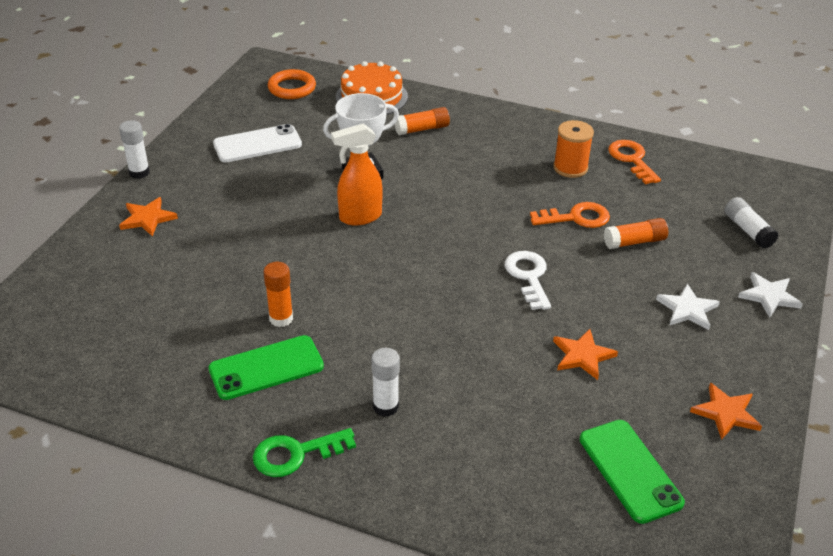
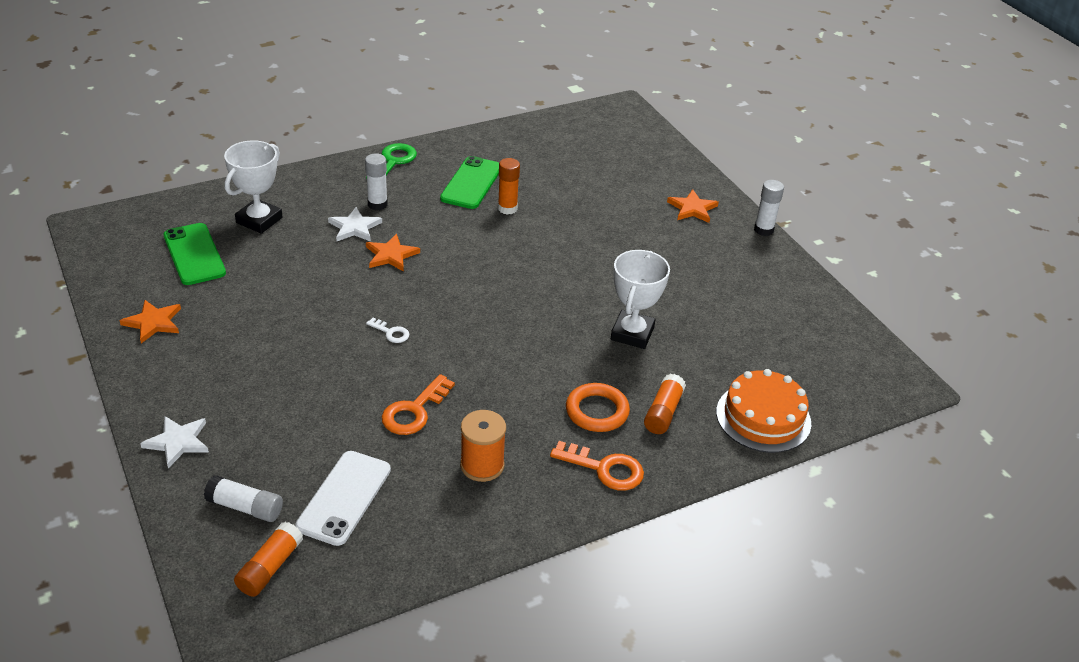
camera: 130 degrees right, 0 degrees up
white phone [213,124,302,162] -> white phone moved to [295,451,391,546]
orange ring [268,69,316,99] -> orange ring moved to [566,383,630,432]
orange spray bottle [331,124,383,226] -> none
white key [505,251,551,310] -> white key [366,318,409,343], size x0.56
orange star [553,329,618,380] -> orange star moved to [366,234,420,272]
green phone [580,420,685,524] -> green phone turned 45 degrees clockwise [163,223,226,285]
orange glue stick [604,218,668,249] -> orange glue stick moved to [234,522,303,597]
orange key [608,140,661,184] -> orange key moved to [550,441,644,491]
white star [656,284,720,330] -> white star moved to [328,207,382,242]
none -> white trophy [224,140,282,234]

